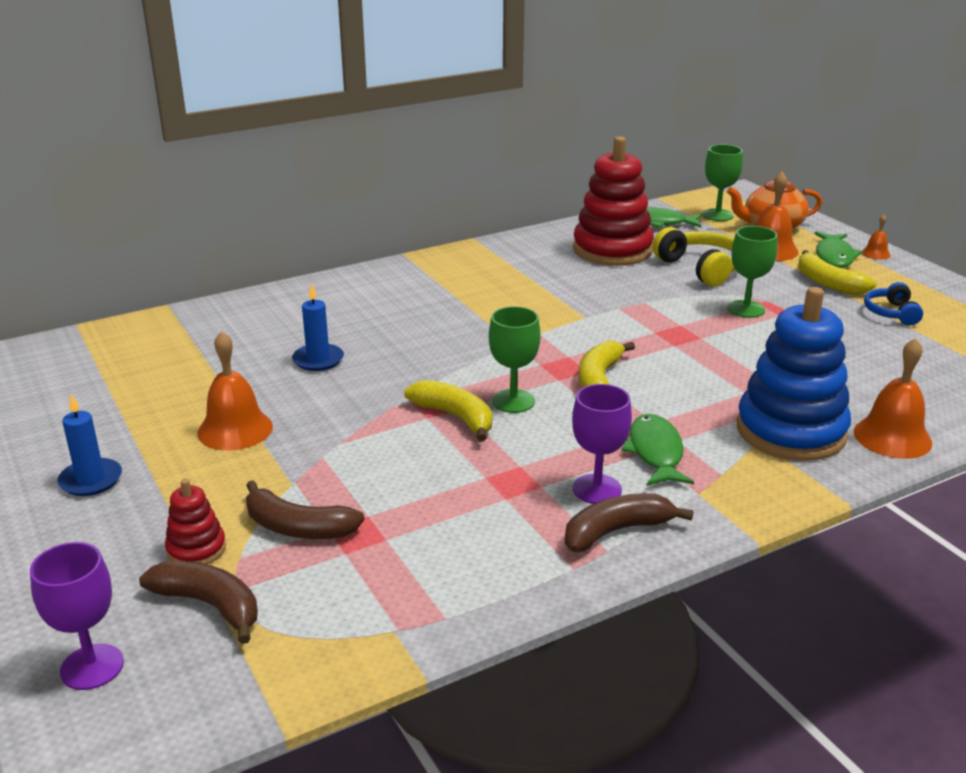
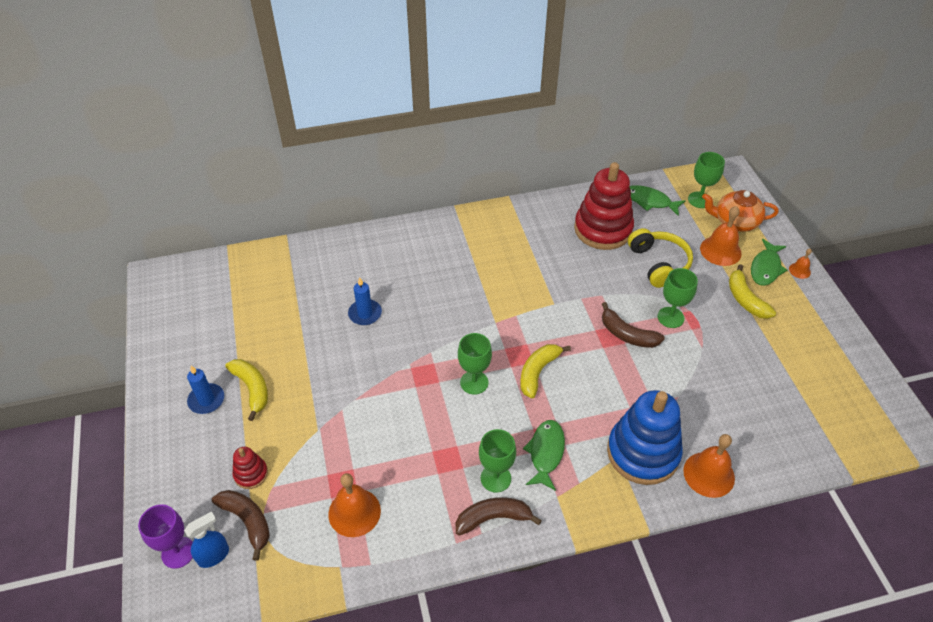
camera: 15 degrees right, 20 degrees up
orange bell [197,331,273,451] -> orange bell moved to [328,473,381,537]
brown banana [246,480,365,539] -> brown banana moved to [602,302,665,348]
yellow banana [404,380,492,441] -> yellow banana moved to [225,359,268,421]
purple goblet [572,384,632,504] -> green goblet [479,429,516,493]
blue headphones [864,282,923,326] -> none
none -> blue spray bottle [184,511,229,568]

